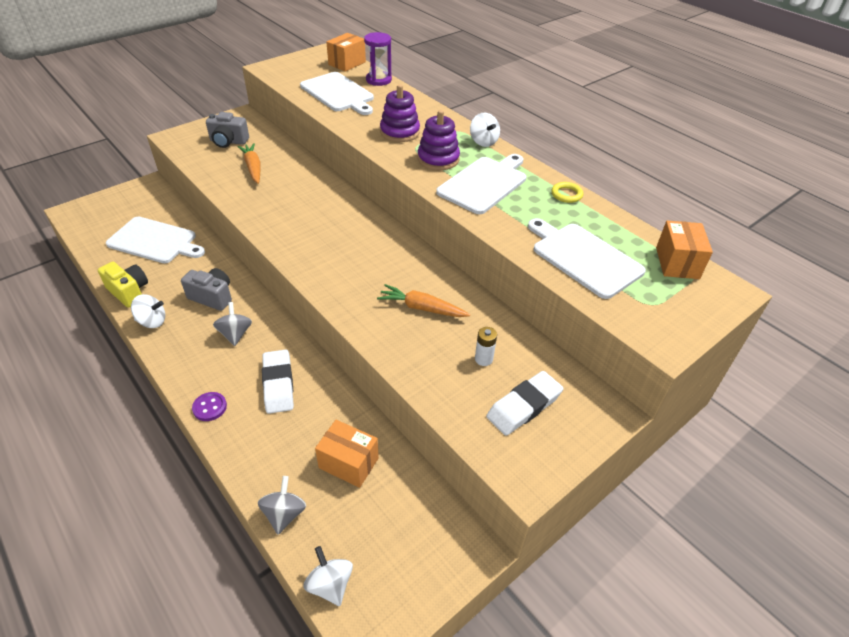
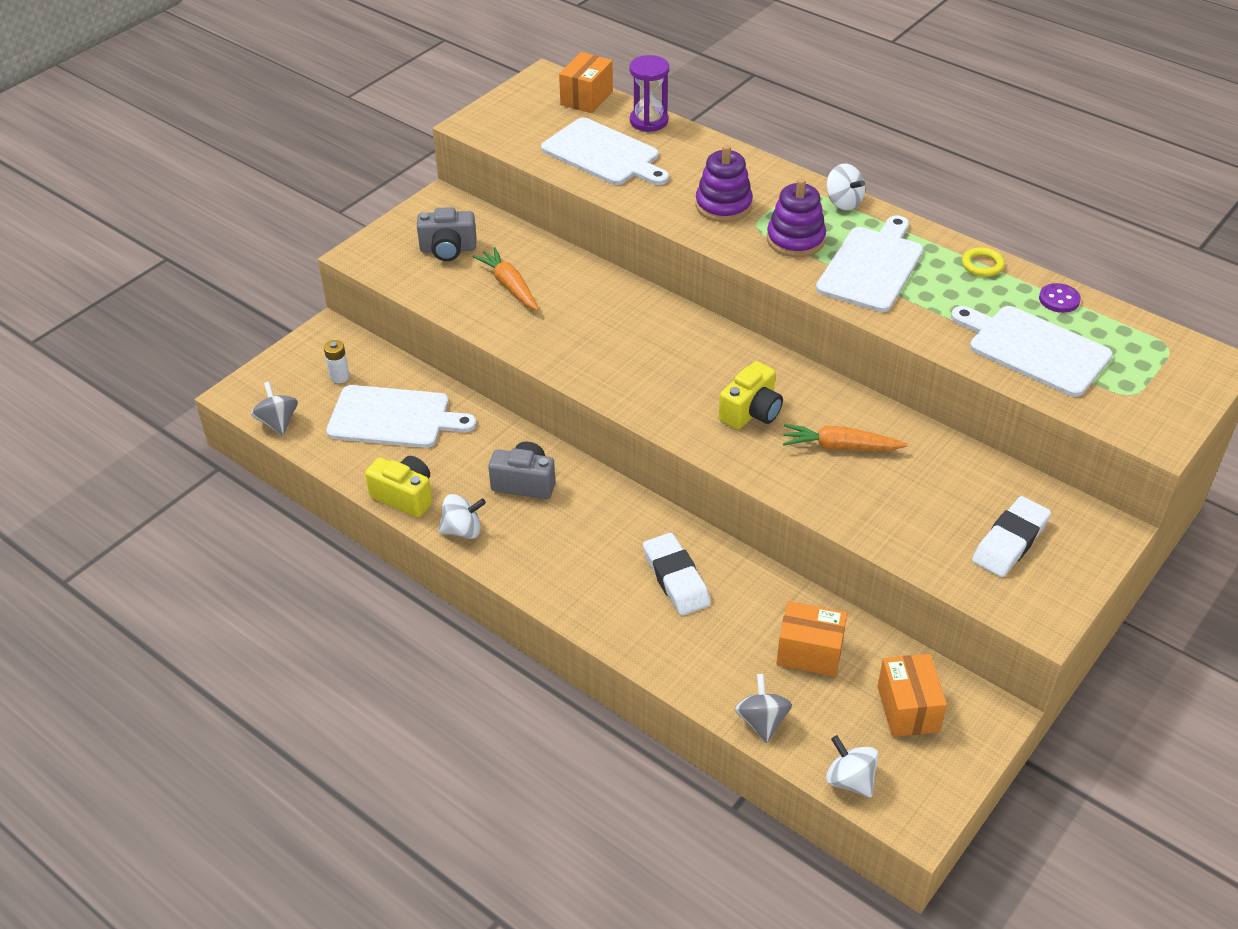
camera: 10 degrees left, 0 degrees up
purple button [192,392,227,421] -> purple button moved to [1039,283,1081,313]
grey spinning top [213,302,252,346] -> grey spinning top moved to [251,381,298,436]
white battery [475,327,497,366] -> white battery moved to [324,340,350,383]
orange box [656,221,713,279] -> orange box moved to [877,654,947,737]
none -> yellow camera [719,361,783,430]

